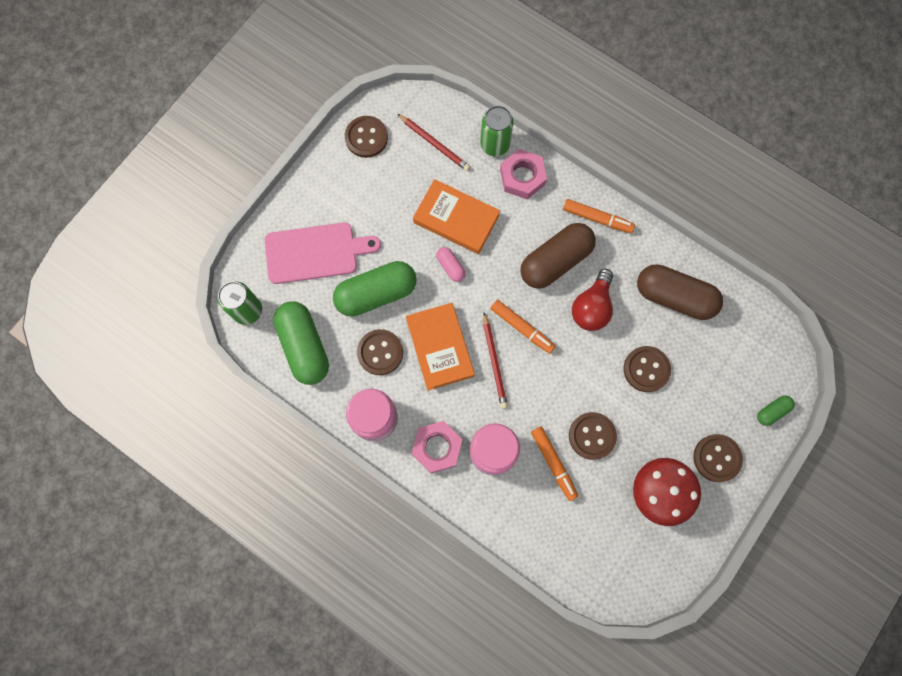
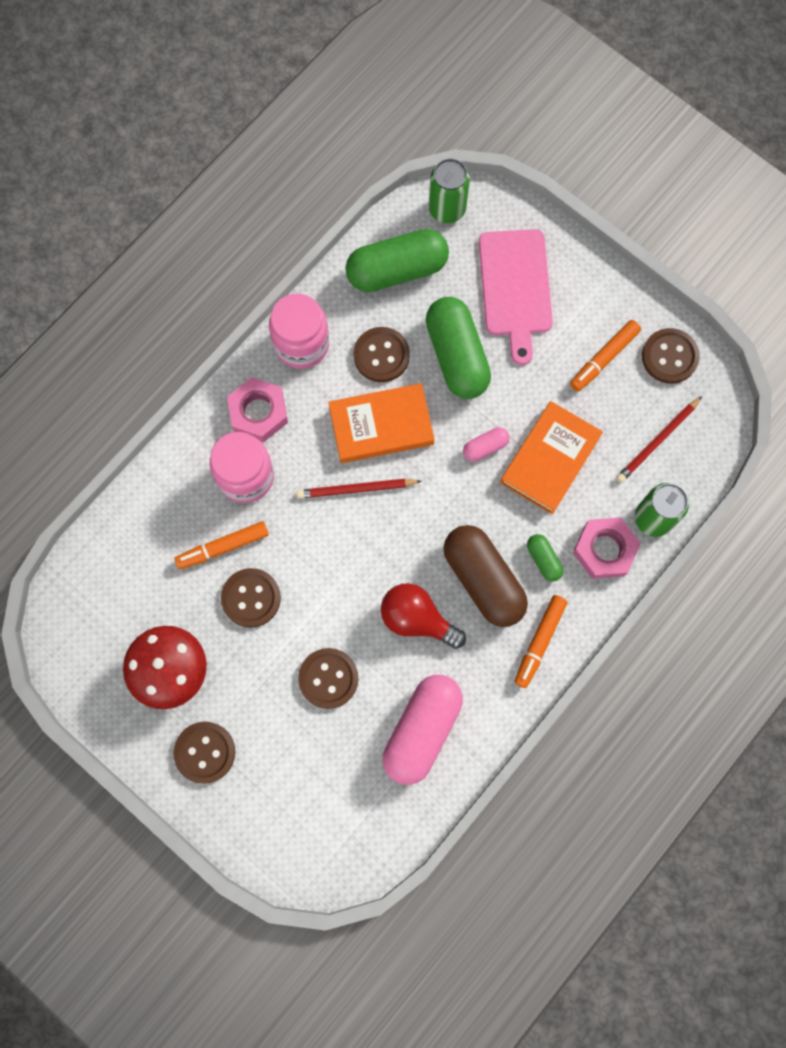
camera: 95 degrees right, 0 degrees up
orange marker [490,300,556,354] -> orange marker moved to [570,320,641,392]
brown capsule [637,264,723,320] -> pink capsule [383,675,463,785]
green capsule [757,396,795,426] -> green capsule moved to [527,534,563,582]

